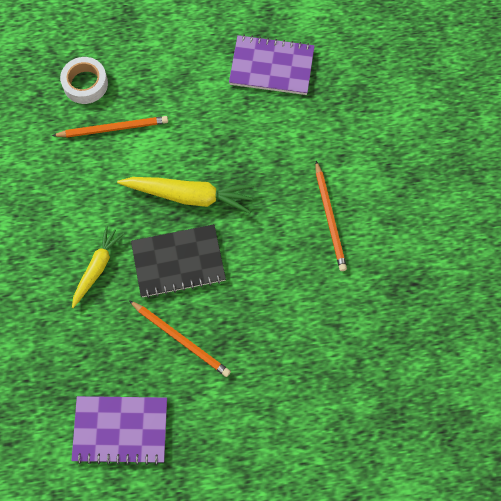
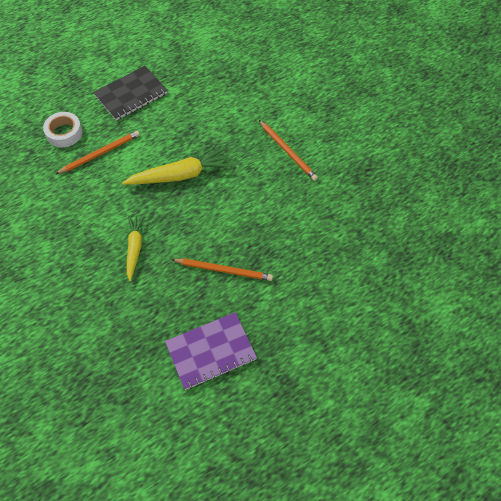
camera: 25 degrees left, 10 degrees down
black notebook [131,224,226,298] -> black notebook moved to [93,66,168,121]
purple notebook [229,35,314,95] -> none

